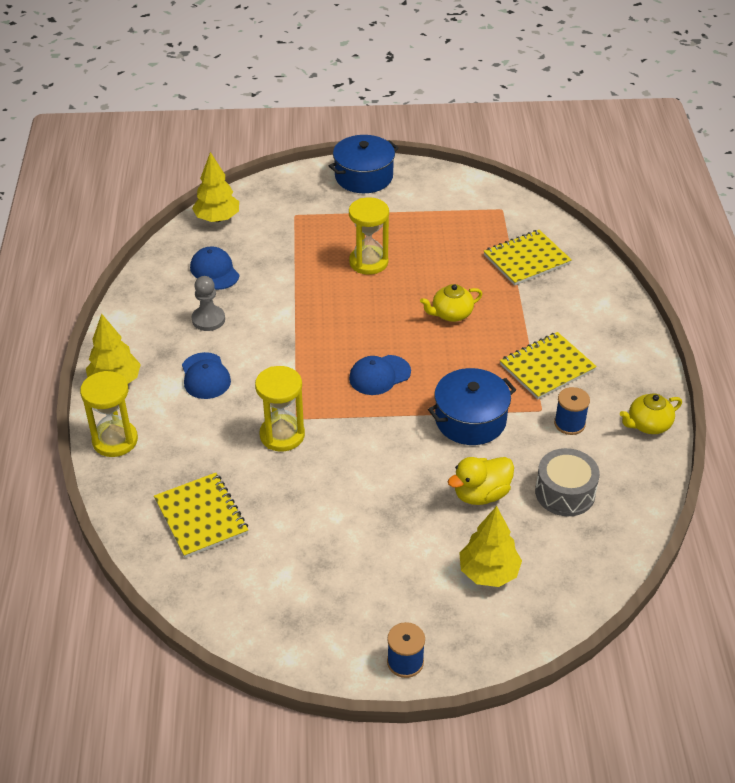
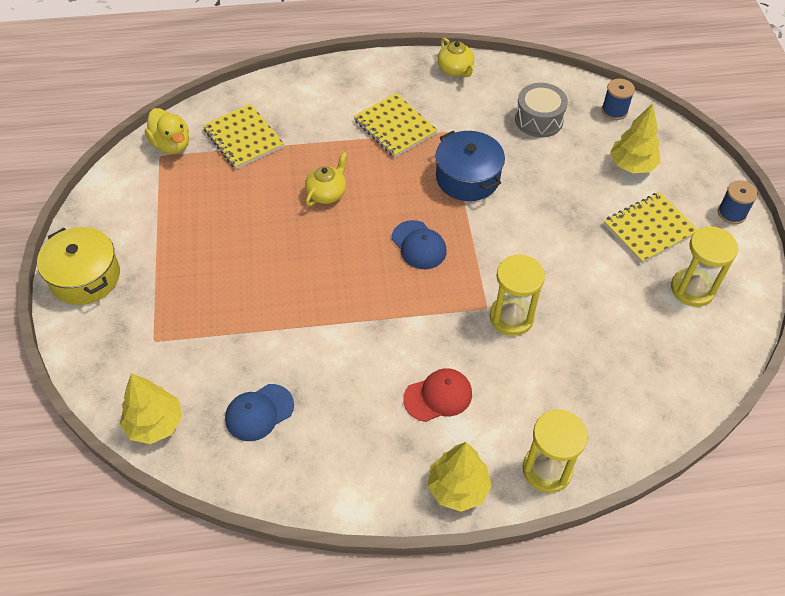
camera: 95 degrees left, 10 degrees up
yellow notebook [154,473,248,558] -> yellow notebook moved to [604,192,698,264]
blue cap [182,352,231,399] -> red cap [403,368,472,422]
grey pawn [192,276,225,331] -> none
blue pot [329,135,399,193] -> yellow pot [37,227,120,305]
yellow hourglass [349,197,389,275] -> yellow hourglass moved to [671,226,738,307]
yellow teapot [420,284,482,322] -> yellow teapot turned 120 degrees counterclockwise [305,152,347,206]
yellow duck [448,457,514,505] -> yellow duck moved to [145,108,189,154]
blue spool [554,387,590,435] -> blue spool moved to [602,79,635,120]

